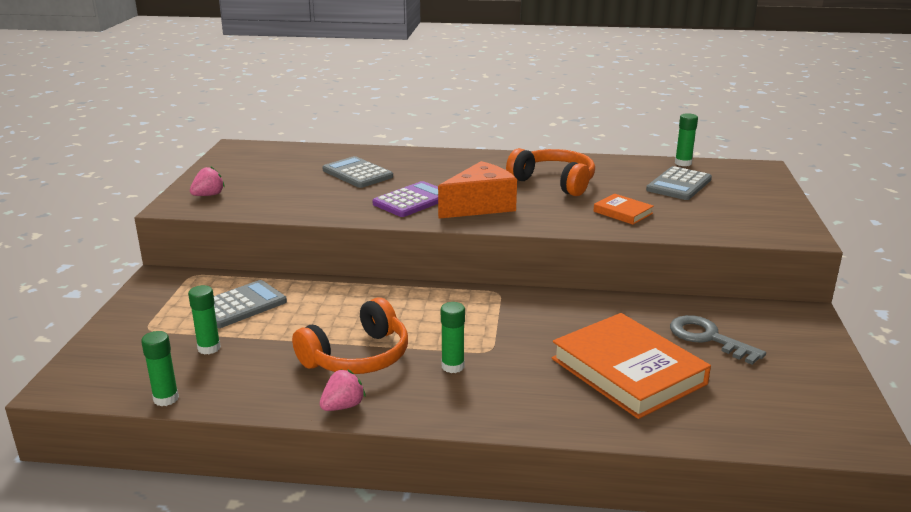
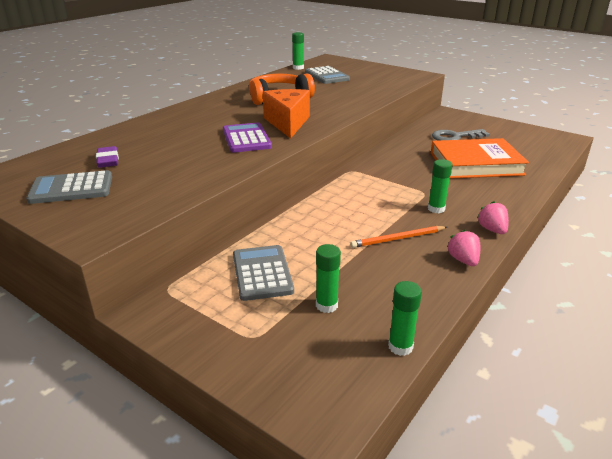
camera: 60 degrees left, 5 degrees up
pink strawberry [190,167,225,196] -> pink strawberry moved to [477,201,509,234]
orange headphones [292,298,408,374] -> orange pencil [350,226,447,248]
grey calculator [322,156,393,188] -> grey calculator moved to [26,170,112,204]
orange book [593,194,654,225] -> none
none -> purple eraser [96,146,119,168]

